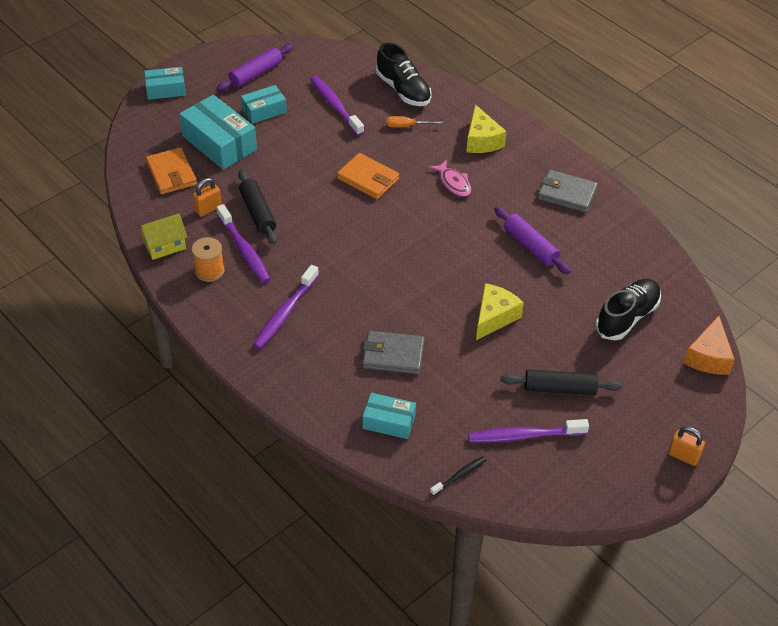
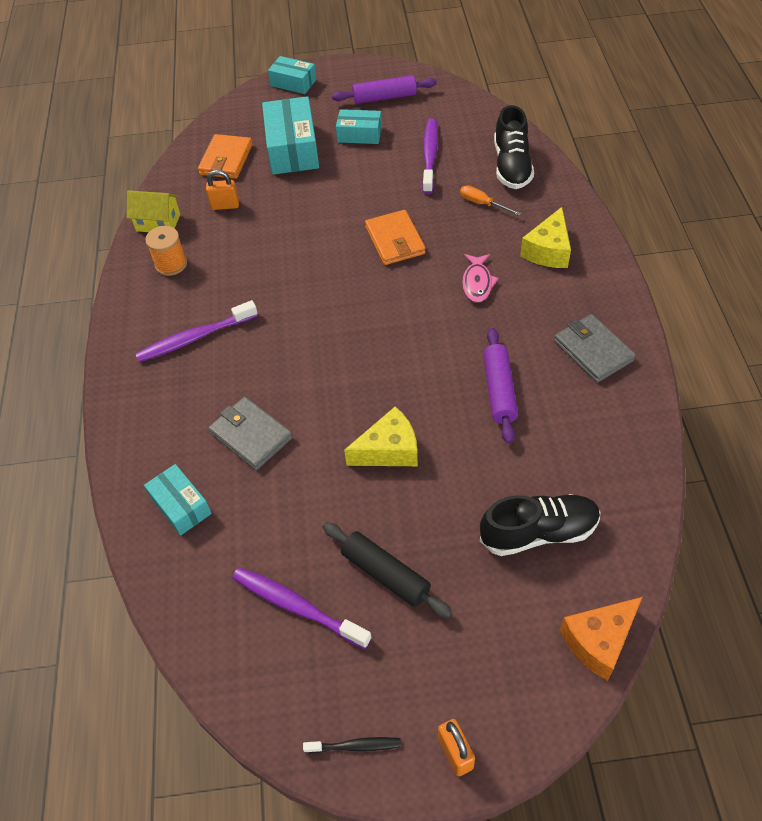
camera: 40 degrees right, 5 degrees up
purple toothbrush [216,204,270,283] -> none
black rolling pin [238,169,277,244] -> none
black toothbrush [430,457,486,496] -> black toothbrush moved to [303,737,401,753]

